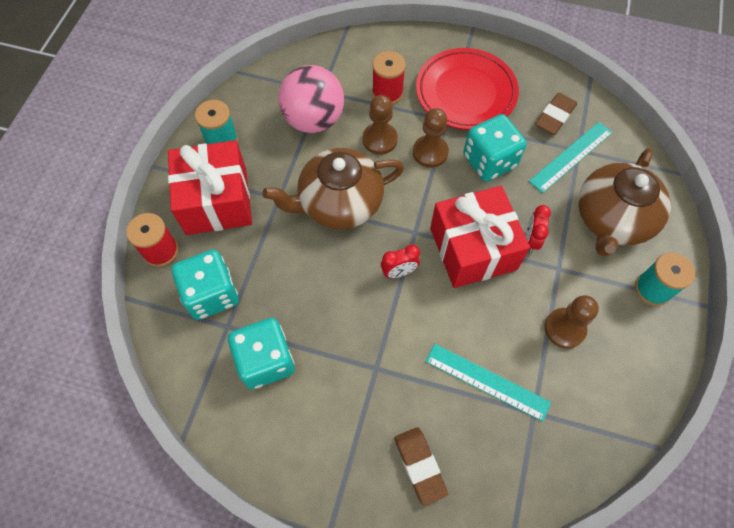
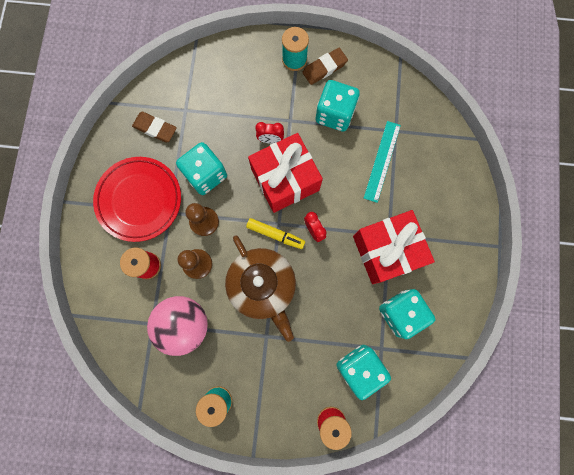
camera: 100 degrees left, 15 degrees up
red gift [168,140,252,235] -> red gift moved to [353,210,435,284]
brown eraser [394,427,448,506] -> brown eraser moved to [302,48,348,85]
turquoise ruler [529,122,613,193] -> none
brown pawn [544,295,599,349] -> turquoise dice [316,80,360,132]
brown teapot [578,148,671,256] -> none
none -> yellow marker [246,218,305,249]

